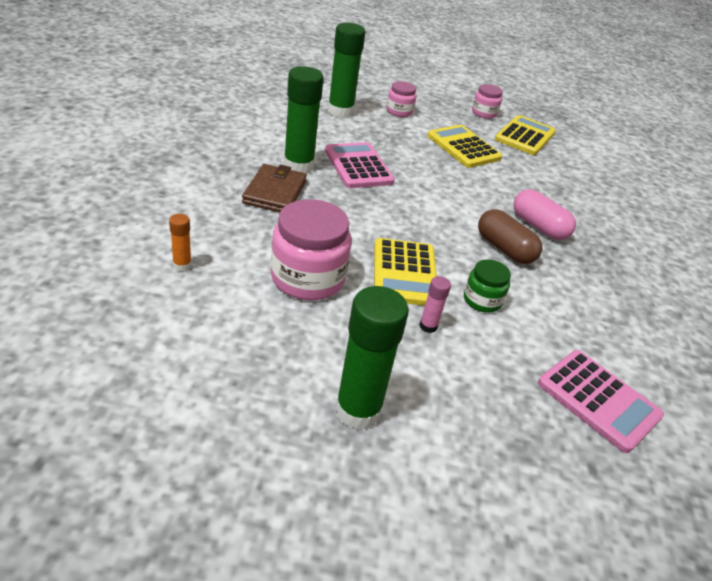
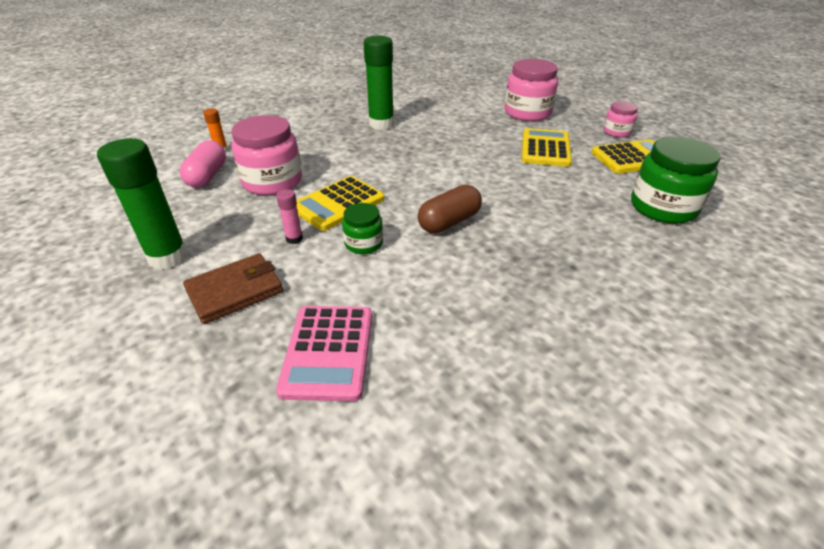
camera: 50 degrees right, 0 degrees up
brown wallet [242,164,307,212] -> brown wallet moved to [183,253,283,324]
pink calculator [325,142,395,188] -> none
green glue stick [328,23,365,118] -> none
pink jar [386,81,416,117] -> pink jar [505,59,558,121], size x1.84
brown capsule [478,209,542,264] -> brown capsule turned 45 degrees clockwise [418,185,482,233]
pink capsule [514,189,576,240] -> pink capsule moved to [180,140,226,188]
none -> green jar [631,137,720,224]

